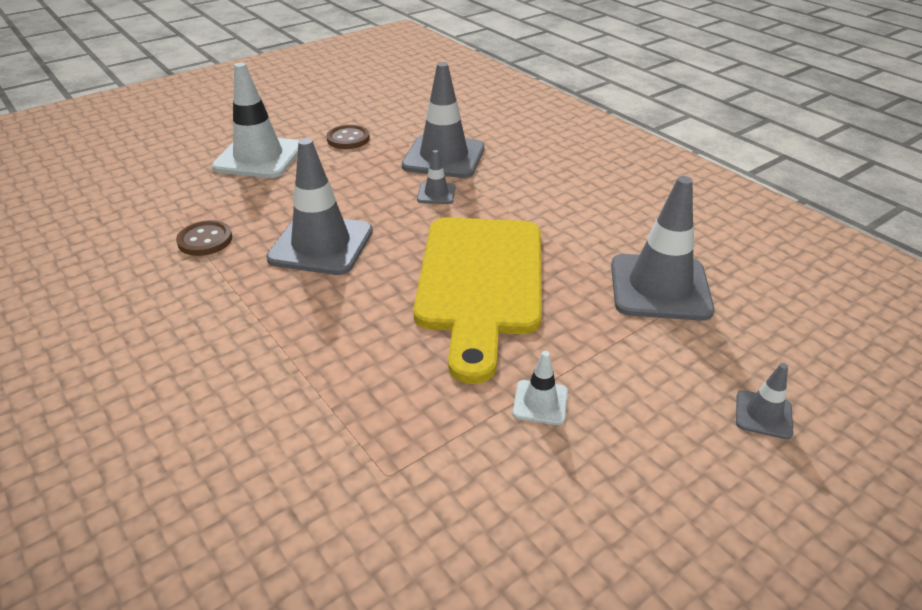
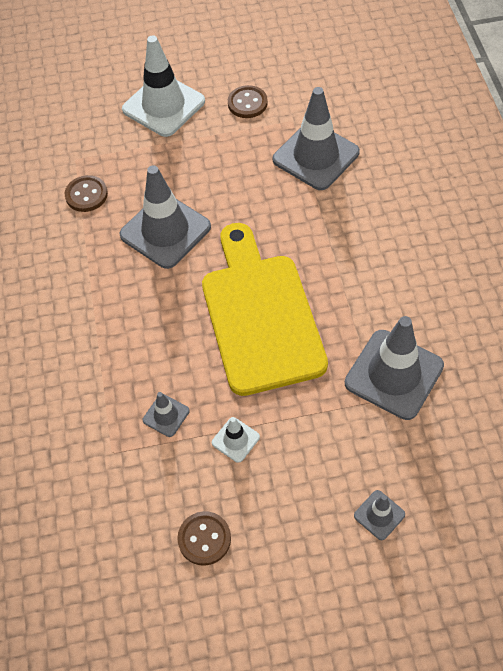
camera: 30 degrees right, 20 degrees up
yellow cutting board [413,217,542,384] -> yellow cutting board turned 135 degrees clockwise [202,223,328,396]
grey traffic cone [417,150,456,204] -> grey traffic cone moved to [143,392,190,437]
none -> brown button [177,511,231,566]

